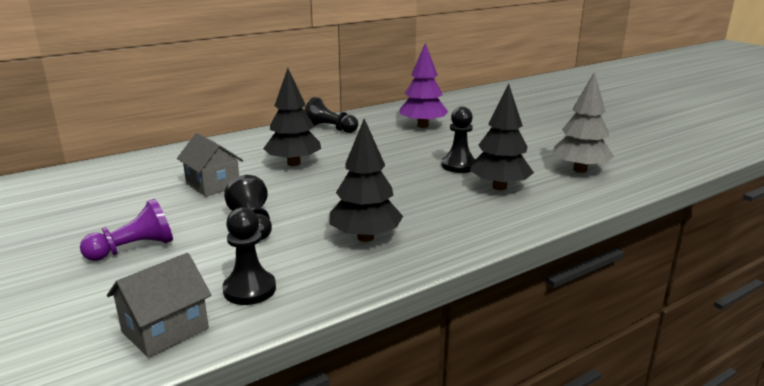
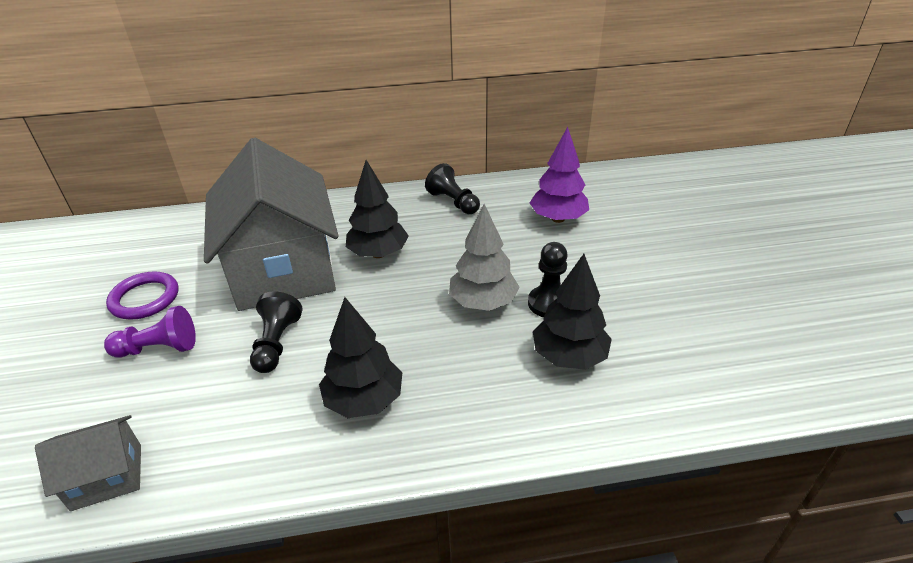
camera: 25 degrees right, 15 degrees up
grey house [177,133,243,197] -> grey house [204,138,339,311], size x2.32
black pawn [223,207,276,305] -> none
grey tree [553,72,614,173] -> grey tree moved to [449,204,519,311]
none -> purple ring [106,271,179,319]

